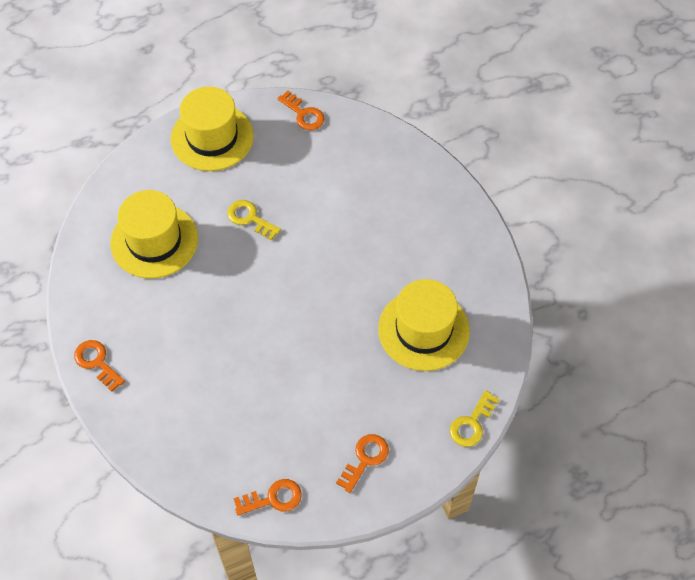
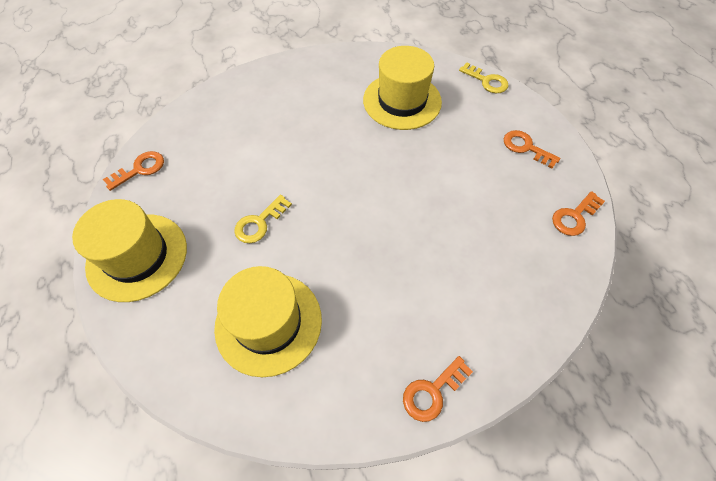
camera: 85 degrees left, 0 degrees up
orange key [233,479,302,516] -> orange key turned 120 degrees counterclockwise [552,191,605,236]

